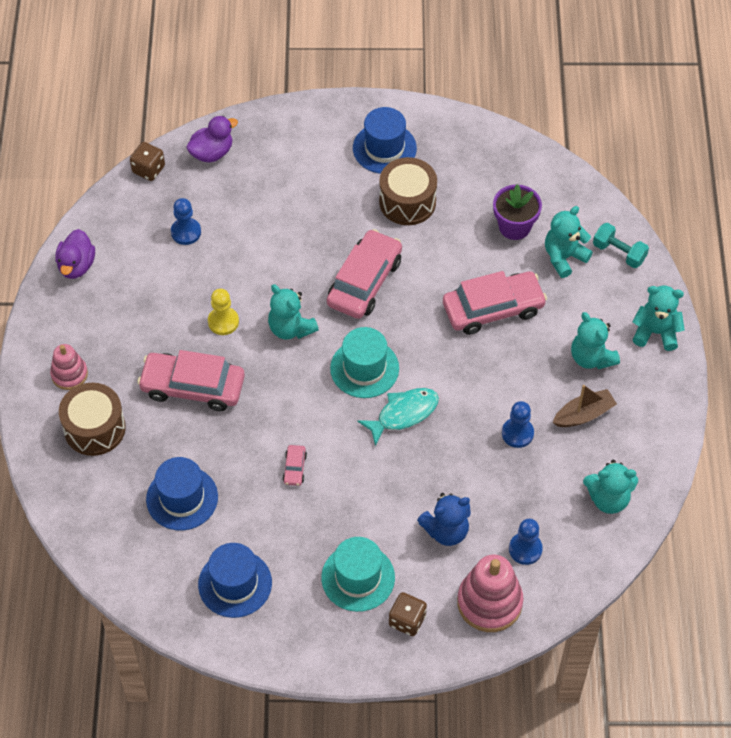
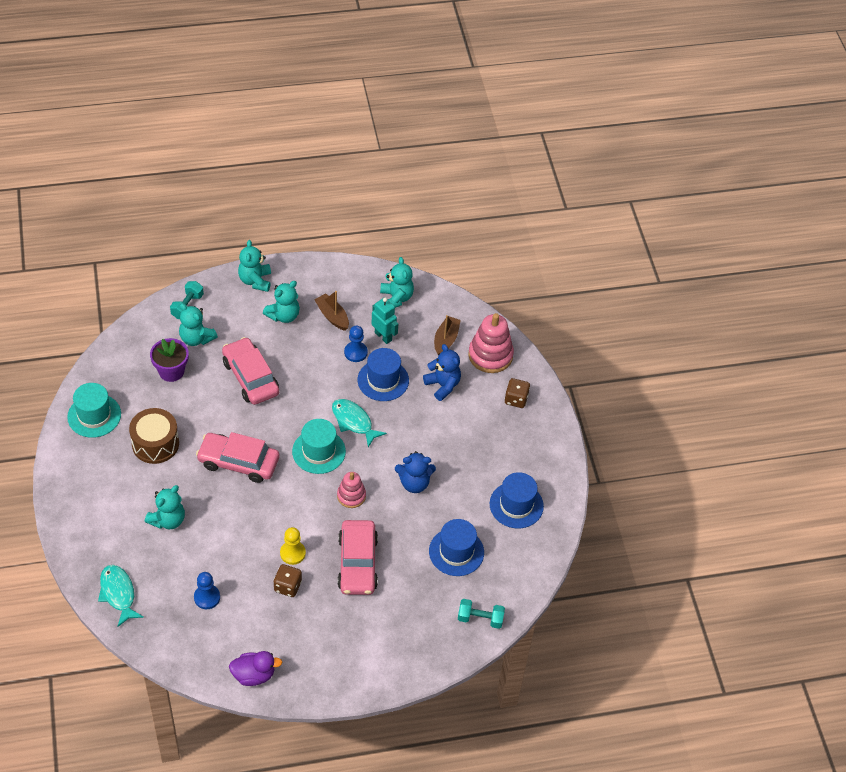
camera: 105 degrees left, 5 degrees down
pink stacking toy [50,344,88,390] -> pink stacking toy moved to [337,472,366,508]
brown drum [59,383,126,456] -> none
brown dice [130,142,165,181] -> brown dice moved to [274,564,302,597]
purple duck [186,116,238,163] -> turquoise fish [98,565,144,627]
turquoise teddy bear [268,284,319,340] -> turquoise teddy bear moved to [145,485,185,529]
pink car [283,445,307,486] -> blue teddy bear [395,451,436,493]
turquoise hat [321,537,395,612] -> turquoise hat moved to [67,383,121,438]
blue hat [353,107,417,174] -> blue hat moved to [358,348,409,401]
blue pawn [509,518,543,565] -> brown boat [434,315,461,356]
none -> turquoise robot [371,297,398,344]
none -> turquoise dumbbell [458,599,505,629]

